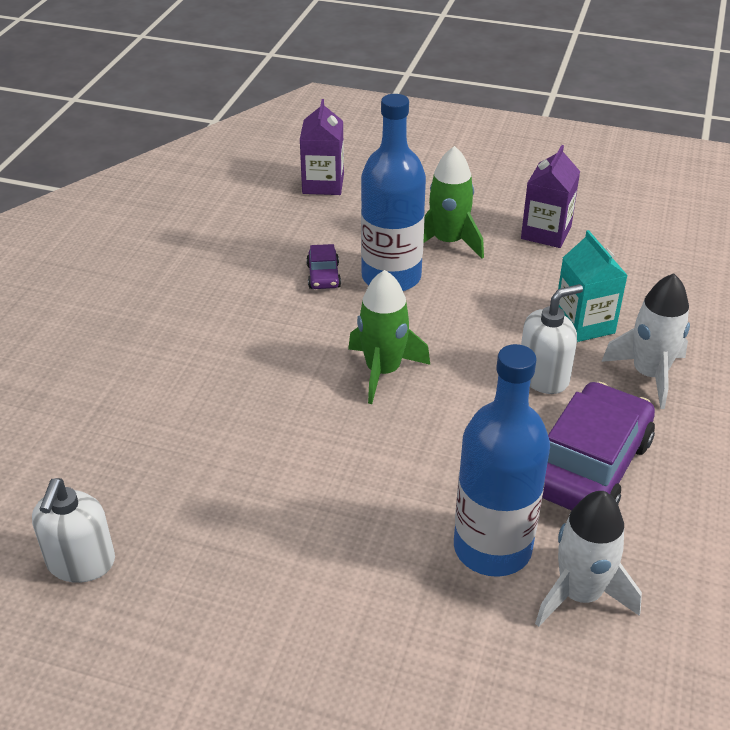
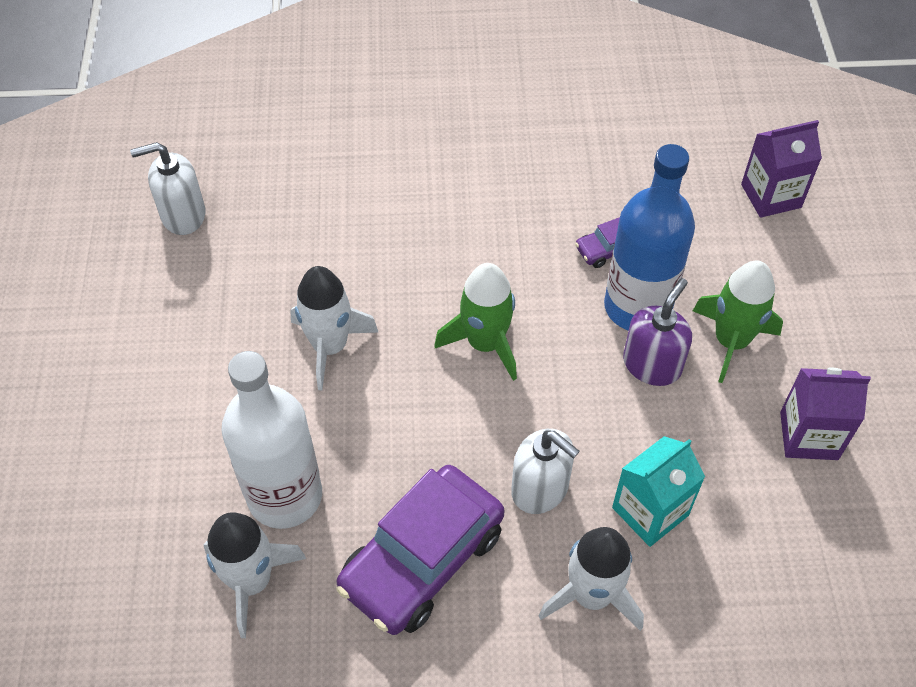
camera: 70 degrees right, 15 degrees up
blue bottle [454,344,550,577] -> white bottle [221,351,322,529]
purple car [542,382,655,511] -> purple car turned 120 degrees clockwise [336,465,504,635]
none -> white rocket [290,266,379,391]
none -> purple soap dispenser [623,278,692,386]

